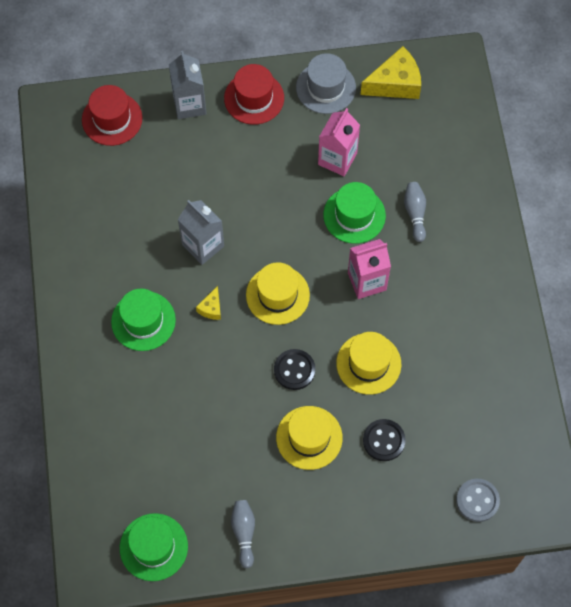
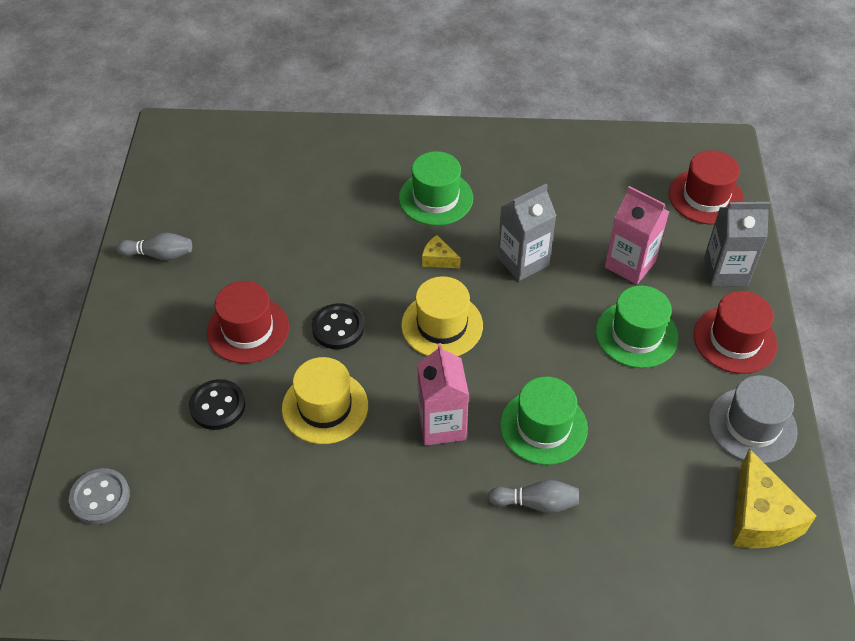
camera: 100 degrees right, 15 degrees down
green hat [120,513,188,581] -> green hat moved to [596,285,678,368]
yellow hat [276,406,343,470] -> red hat [207,281,289,363]
pink carton [318,108,360,176] -> pink carton moved to [605,186,669,284]

